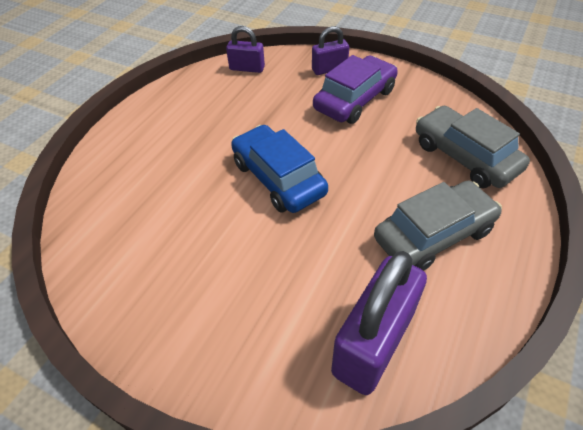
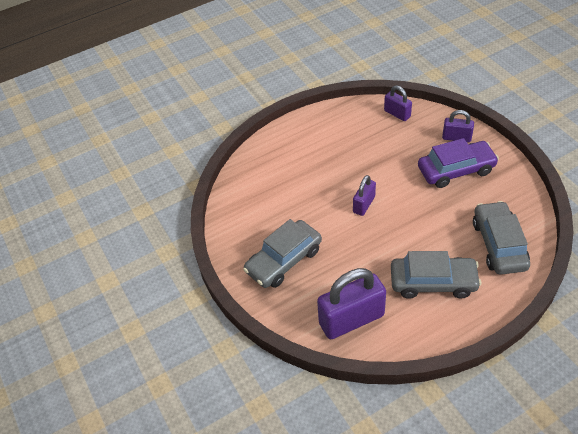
camera: 35 degrees right, 0 degrees up
blue car [231,125,328,213] -> purple padlock [353,175,376,216]
none -> grey car [243,219,322,288]

